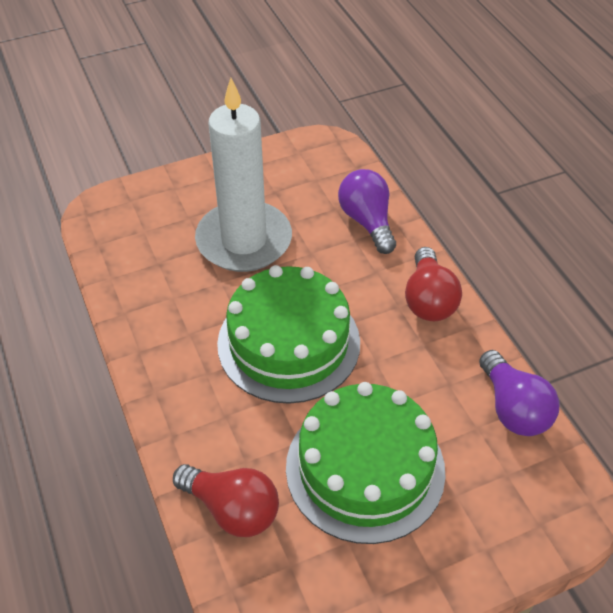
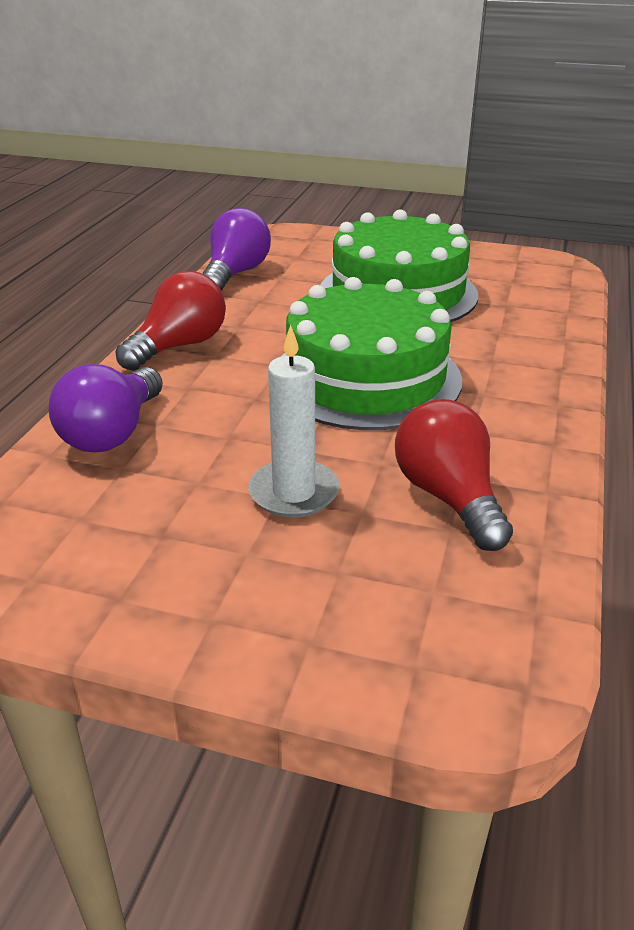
camera: 140 degrees left, 15 degrees down
red light bulb [173,464,279,537] -> red light bulb moved to [395,399,513,551]
white candle [195,78,292,272] -> white candle [248,325,339,518], size x0.52

